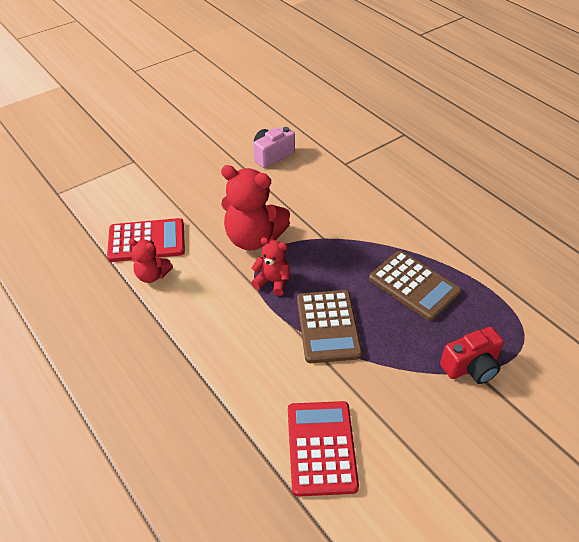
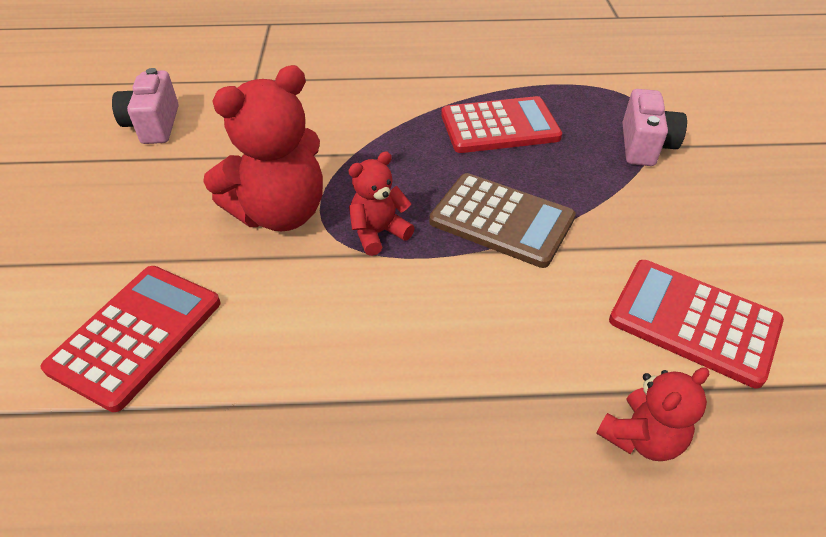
camera: 55 degrees left, 0 degrees up
red teddy bear [128,239,173,283] -> red teddy bear moved to [596,367,709,461]
brown calculator [369,251,461,321] -> red calculator [441,96,562,153]
red camera [440,327,504,384] -> pink camera [623,89,687,166]

